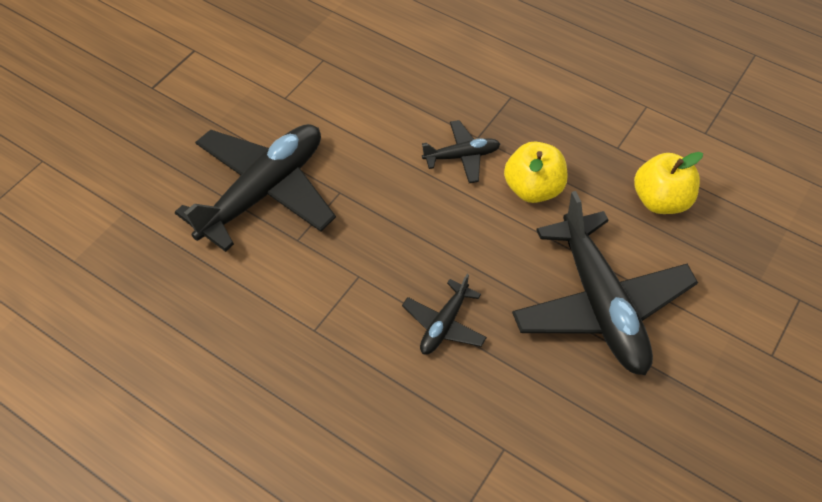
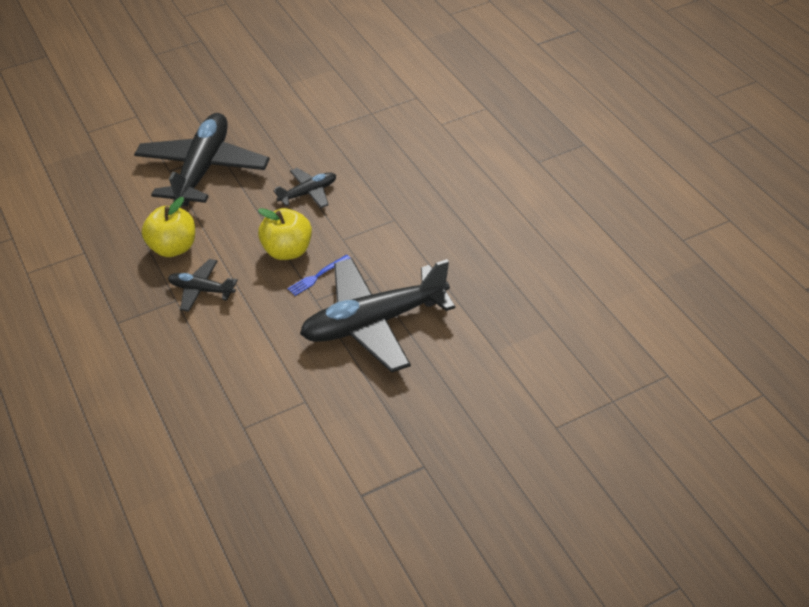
camera: 150 degrees left, 10 degrees down
yellow apple [634,152,703,214] -> yellow apple moved to [258,208,312,260]
none -> blue fork [287,255,350,296]

